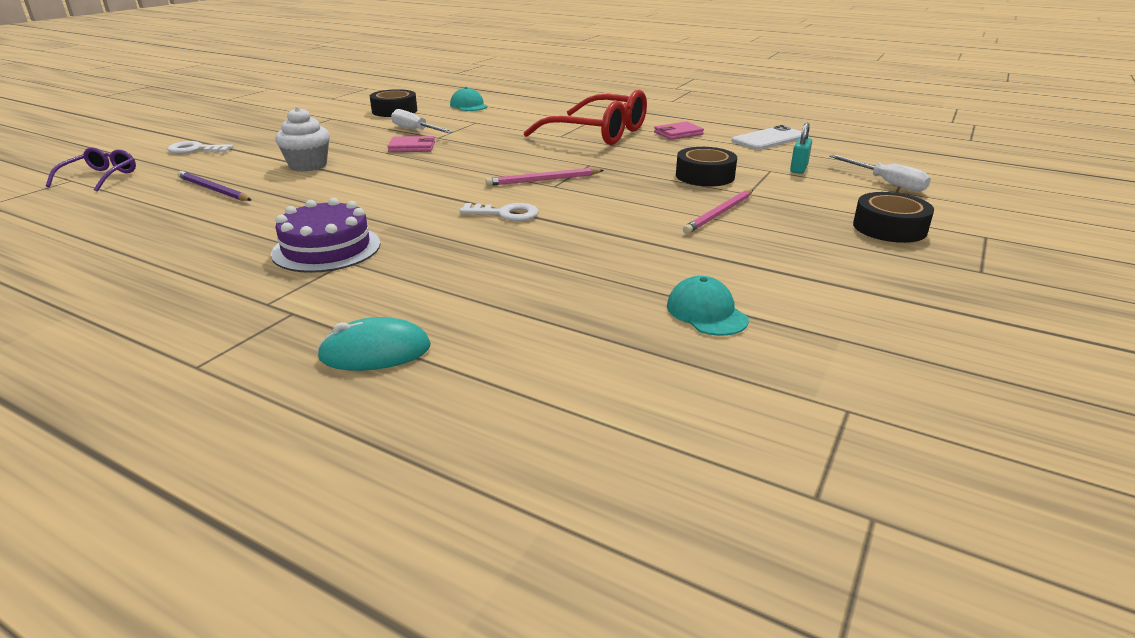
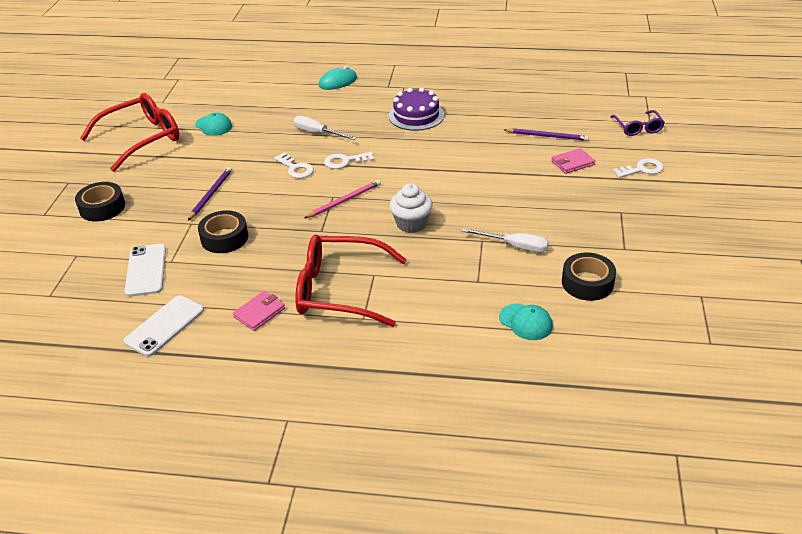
camera: 160 degrees right, 10 degrees up
white cupcake [275,107,330,172] -> white cupcake moved to [390,183,433,233]
pink wallet [387,136,435,152] -> pink wallet moved to [551,148,595,174]
pink pencil [683,190,753,234] -> purple pencil [188,167,232,220]
turquoise padlock [790,123,812,174] -> white phone [124,244,166,297]
white screwdriver [829,155,931,192] -> white screwdriver moved to [294,116,356,140]
none -> red glasses [80,93,180,172]
none -> white key [274,153,314,178]

